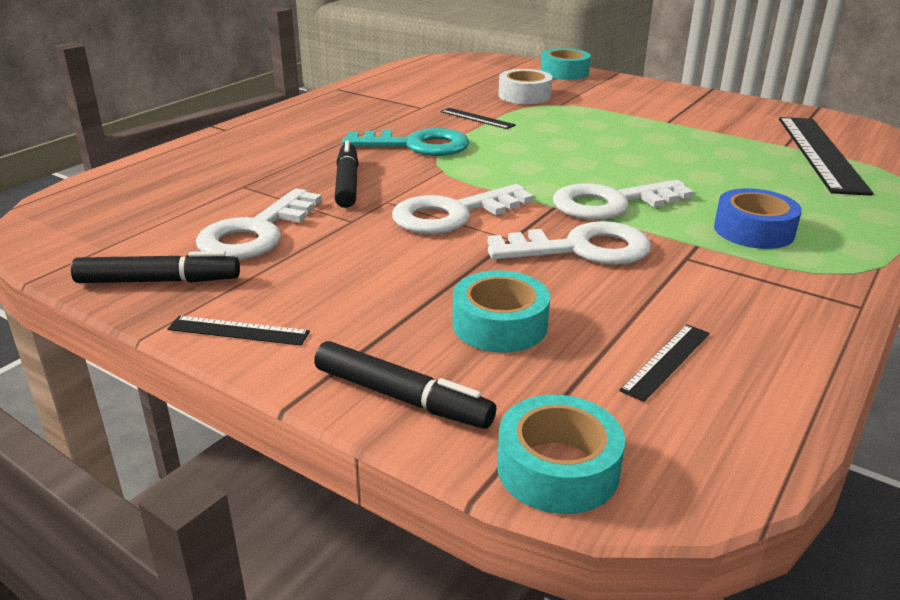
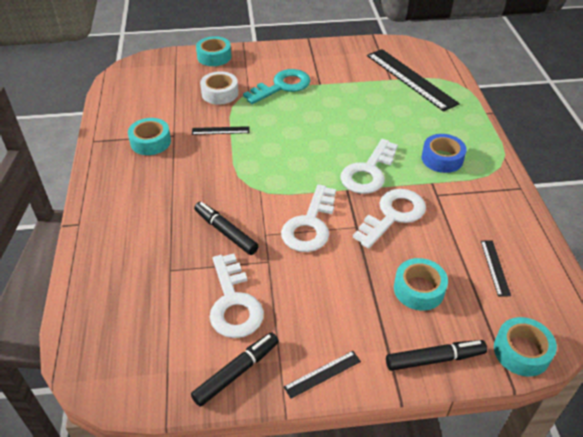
camera: 40 degrees left, 15 degrees up
turquoise key [342,128,470,156] -> turquoise key moved to [243,69,310,104]
none -> turquoise tape [128,118,171,155]

